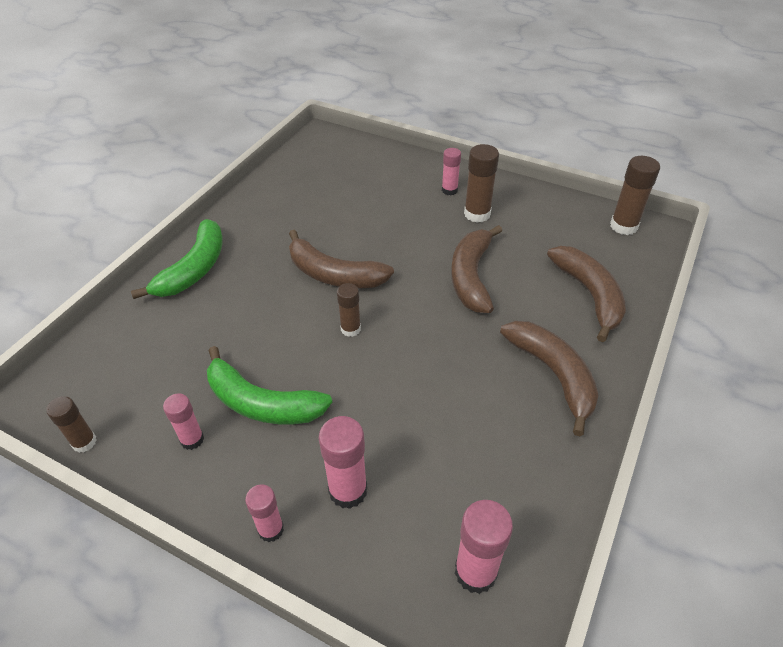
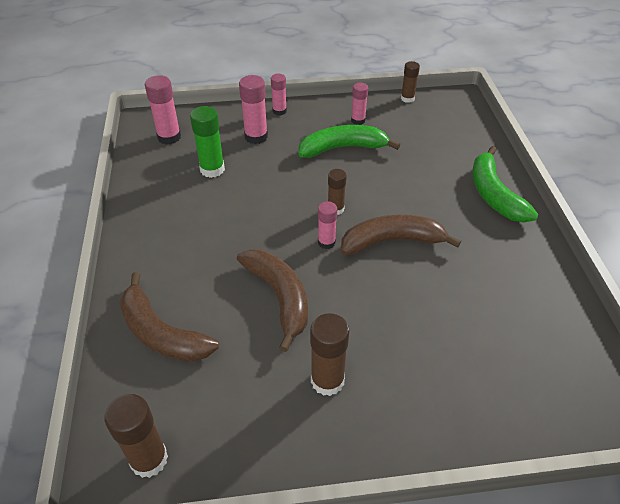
camera: 145 degrees right, 0 degrees up
pink glue stick [442,148,461,195] -> pink glue stick moved to [318,201,337,249]
brown banana [500,321,599,436] -> none
none -> green glue stick [190,106,225,178]

